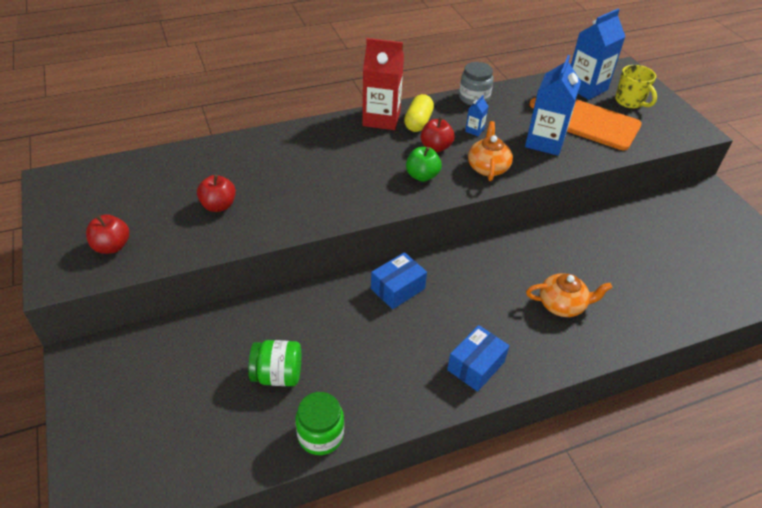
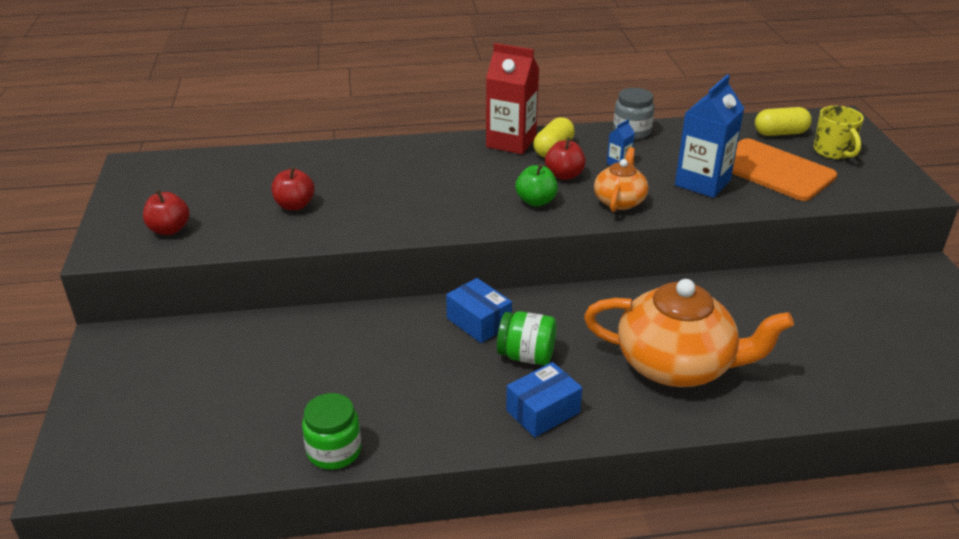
camera: 15 degrees right, 10 degrees down
green jar [248,340,301,386] -> green jar moved to [497,311,557,365]
blue box [371,252,427,309] -> blue box turned 75 degrees clockwise [446,278,512,343]
orange teapot [526,273,612,317] -> orange teapot [584,279,794,387], size x1.90
blue carton [571,9,626,100] -> yellow capsule [755,107,811,136]

